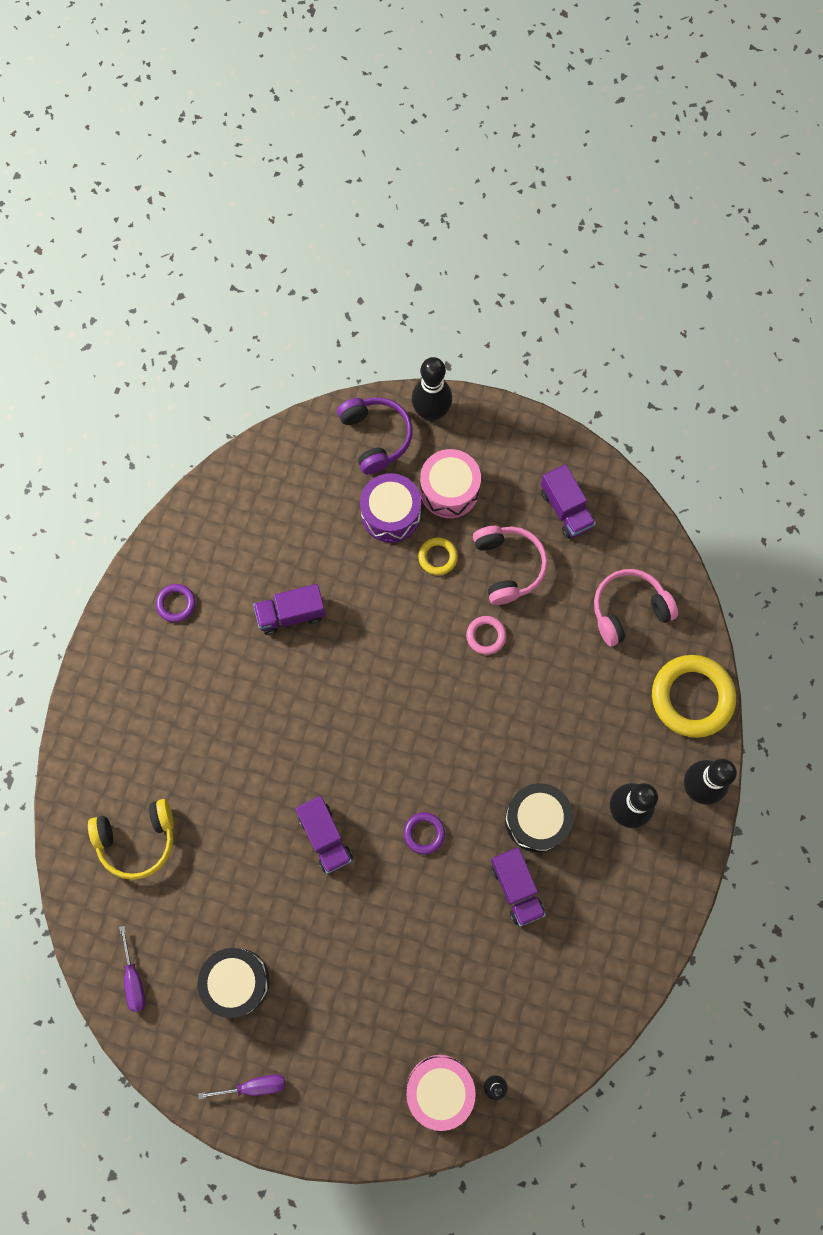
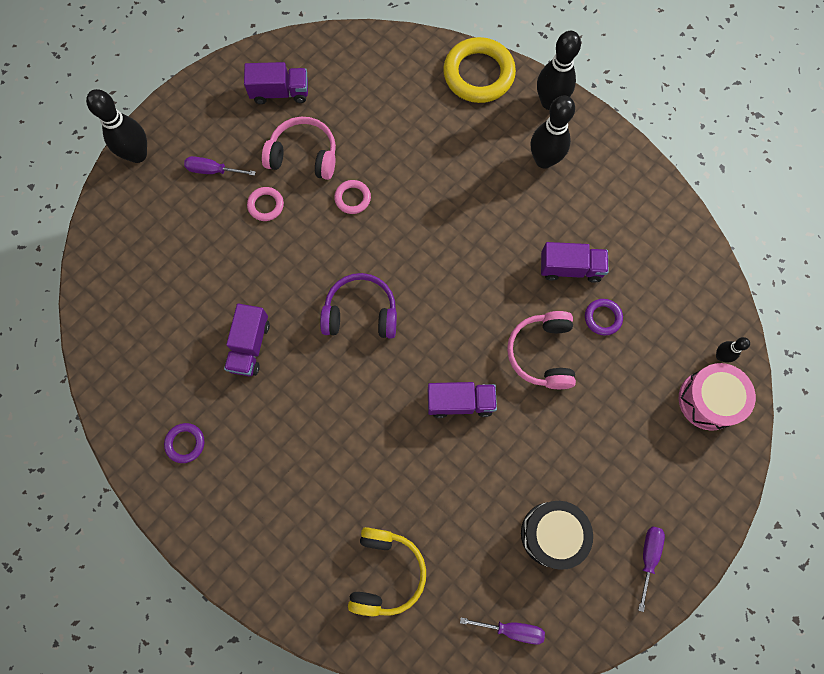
camera: 65 degrees left, 0 degrees up
purple headphones [337,397,412,474] -> purple headphones moved to [320,273,397,339]
purple drum [360,473,421,543] -> none
purple ring [404,812,445,854] -> purple ring moved to [585,299,623,335]
yellow ring [418,538,458,575] -> pink ring [247,187,284,221]
pink drum [420,449,481,518] -> purple screwdriver [184,156,256,176]
black drum [505,783,573,852] -> none
pink headphones [594,569,678,646] -> pink headphones moved to [507,311,576,389]

